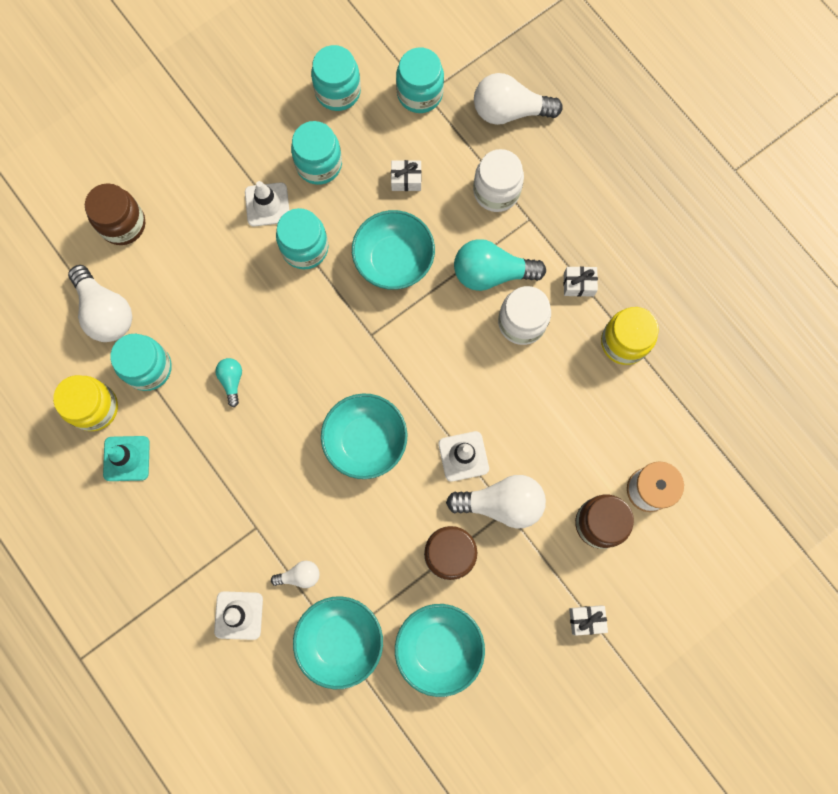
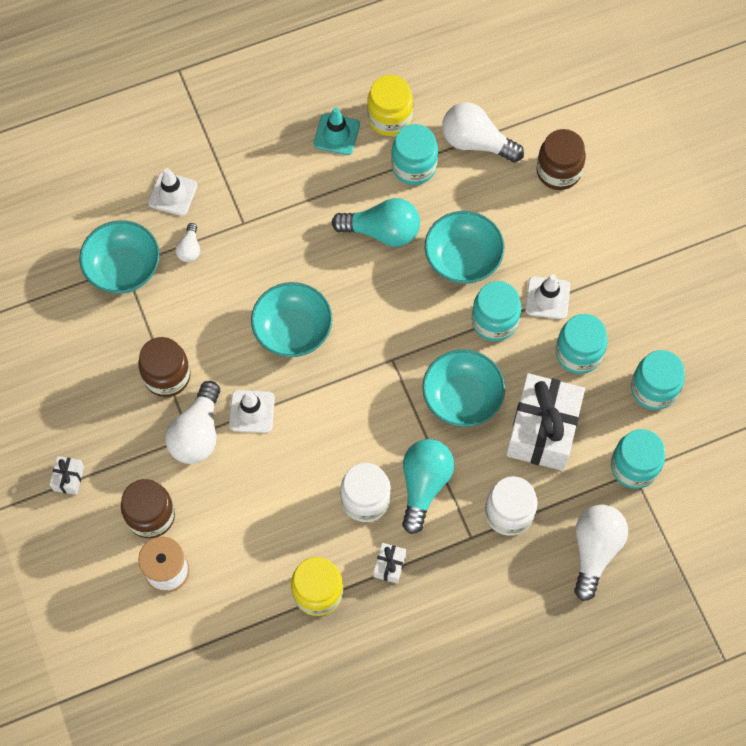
camera: 105 degrees right, 10 degrees down
white light bulb [68,265,132,342] -> white light bulb turned 45 degrees clockwise [442,102,524,163]
turquoise light bulb [215,358,242,407] -> turquoise light bulb [331,198,420,247], size x1.96
white gift [391,160,422,191] -> white gift [506,373,585,471], size x2.41
turquoise bowl [395,604,485,697] -> turquoise bowl moved to [425,211,504,284]

